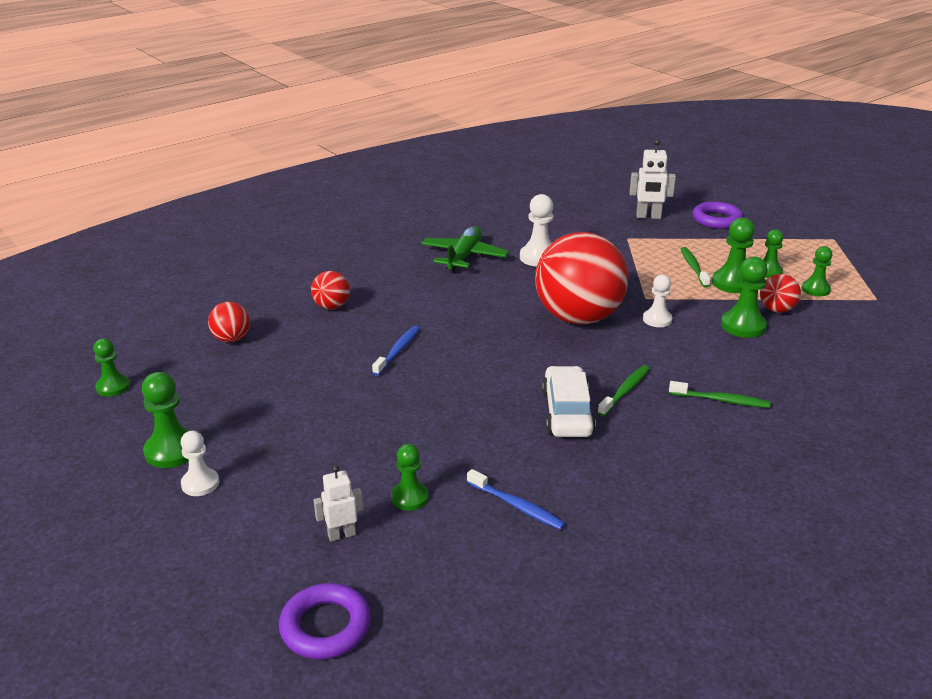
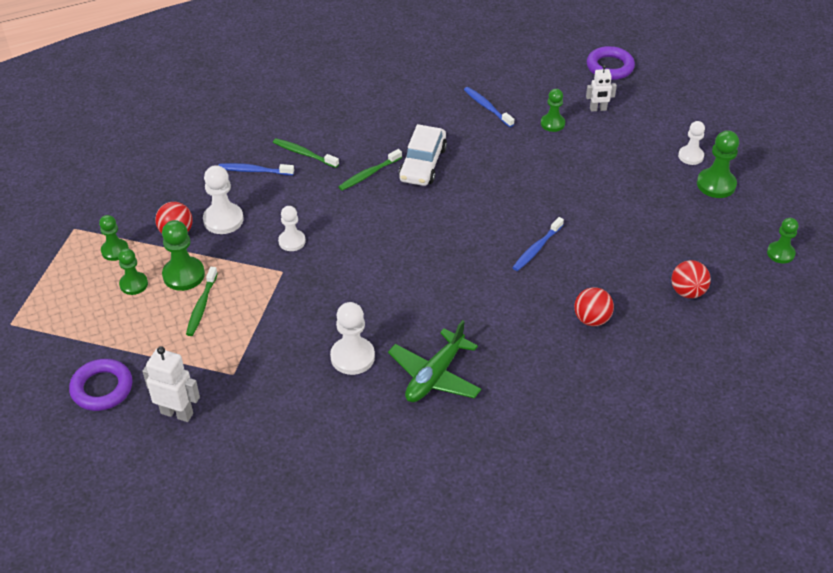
camera: 165 degrees left, 15 degrees up
red ball [535,232,628,325] -> none
green pawn [721,256,768,338] -> white pawn [203,165,243,234]
none -> blue toothbrush [218,163,294,175]

